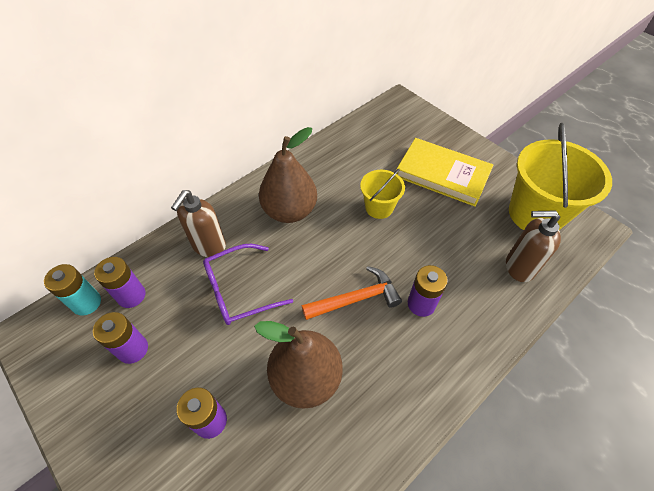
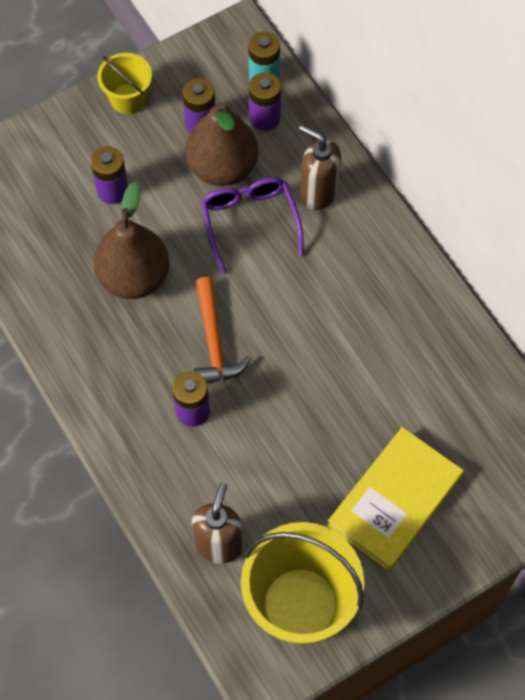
camera: 100 degrees right, 10 degrees up
brown pear [259,127,317,223] -> brown pear moved to [185,102,258,186]
yellow bucket [360,169,405,219] -> yellow bucket moved to [97,53,152,114]

